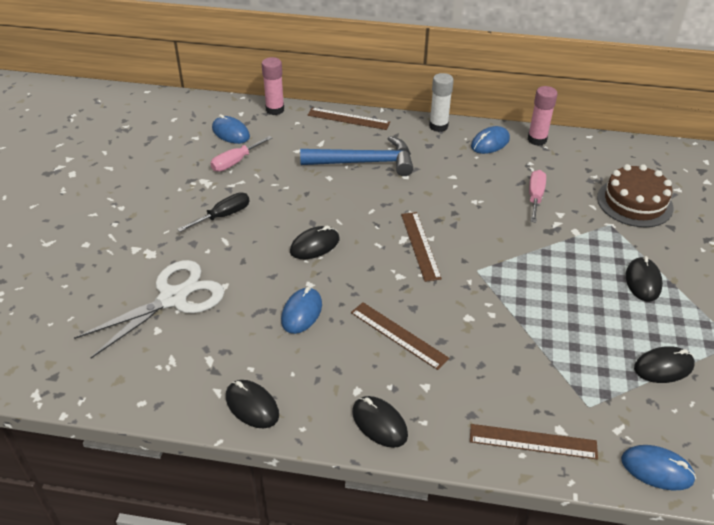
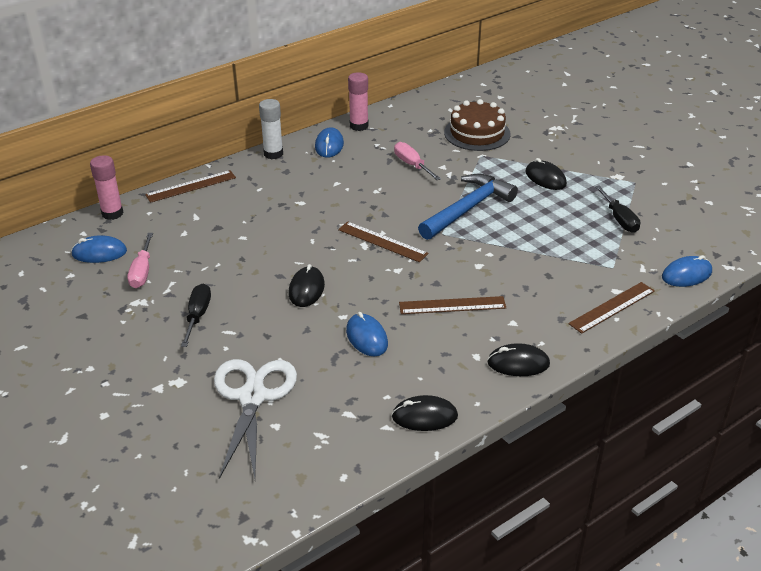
camera: 45 degrees left, 5 degrees down
blue hammer [300,136,413,176] -> blue hammer moved to [418,174,518,240]
black mouse [634,346,695,383] -> black screwdriver [595,186,640,233]

